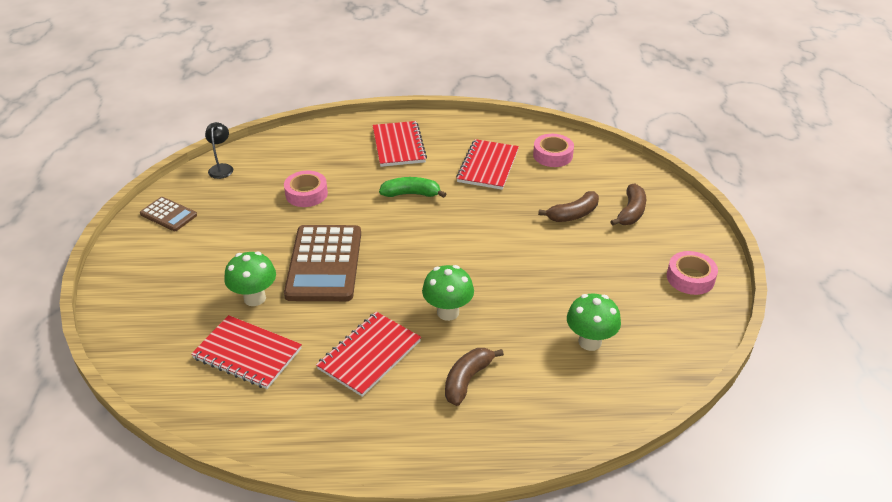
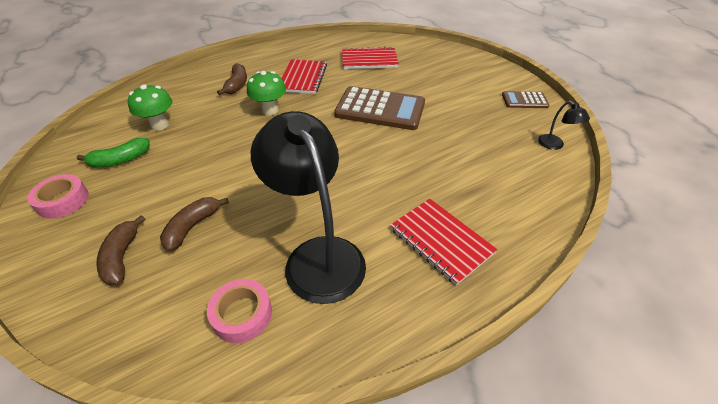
camera: 150 degrees right, 5 degrees up
green mushroom [224,252,276,306] -> none
pink tape [284,171,328,207] -> none
brown calculator [284,225,361,301] -> brown calculator turned 135 degrees clockwise [334,86,425,130]
green banana [379,177,446,198] -> green banana moved to [77,138,150,168]
red notebook [456,139,519,190] -> black lamp [251,111,366,304]

